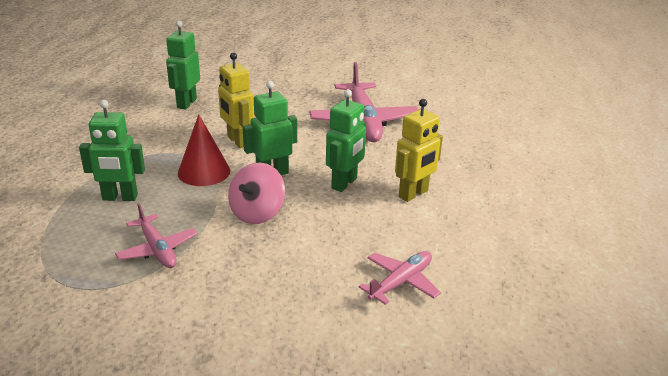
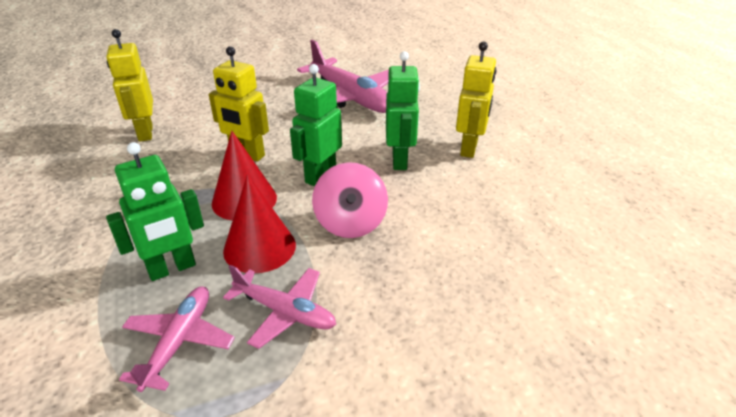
camera: 30 degrees left, 5 degrees up
green robot [166,20,200,109] -> yellow robot [106,29,153,142]
pink plane [359,251,441,305] -> pink plane moved to [119,286,235,392]
none -> red cone [223,174,296,273]

